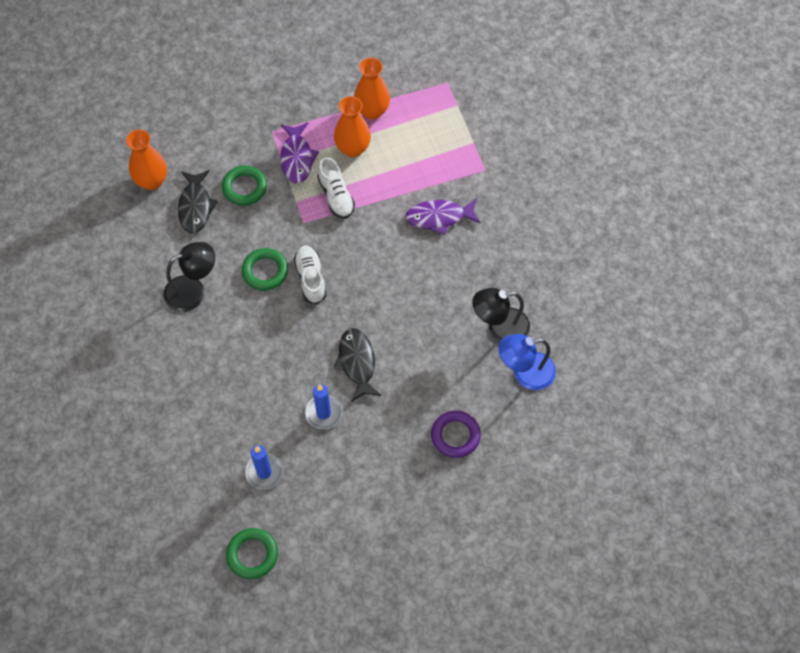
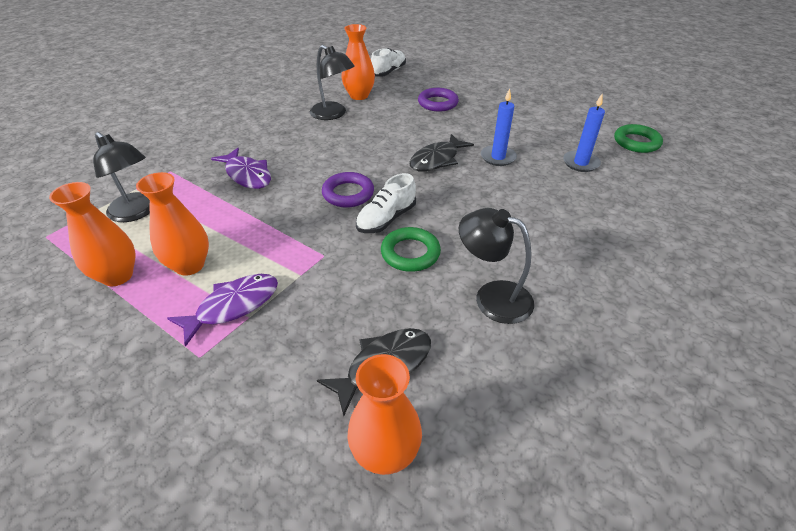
camera: 125 degrees left, 20 degrees down
green ring [222,165,267,205] -> none
white shoe [317,157,355,219] -> white shoe moved to [371,48,406,77]
blue lamp [498,334,556,390] -> orange vase [341,24,375,100]
none -> black lamp [93,132,150,222]
none -> purple ring [322,172,374,208]

